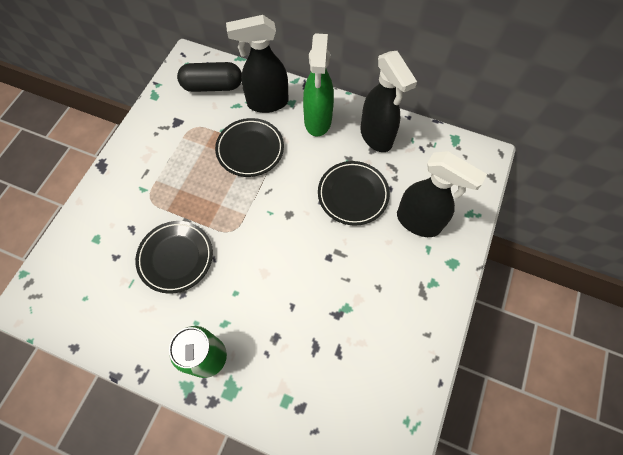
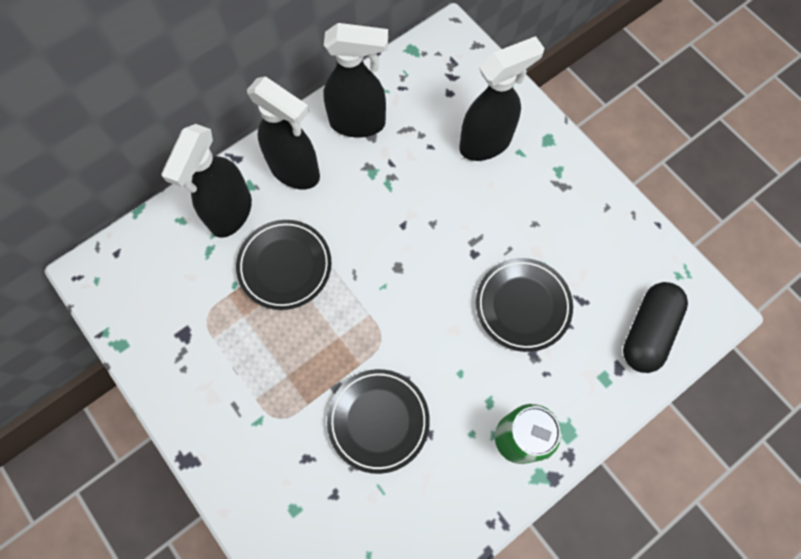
camera: 60 degrees left, 5 degrees up
black capsule [177,62,242,92] -> black capsule moved to [623,282,688,373]
green spray bottle [303,33,334,137] -> black spray bottle [247,76,320,189]
black plate [318,161,390,226] -> black plate moved to [476,258,573,352]

